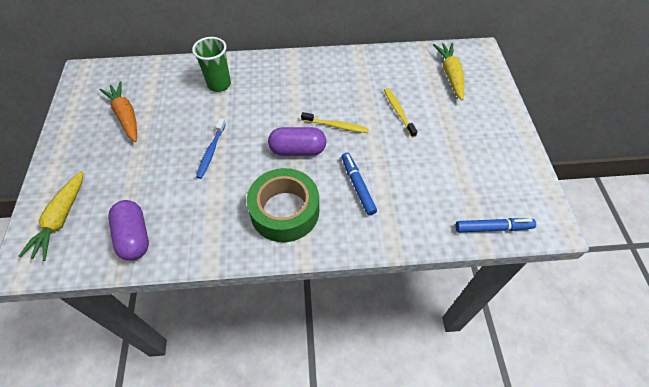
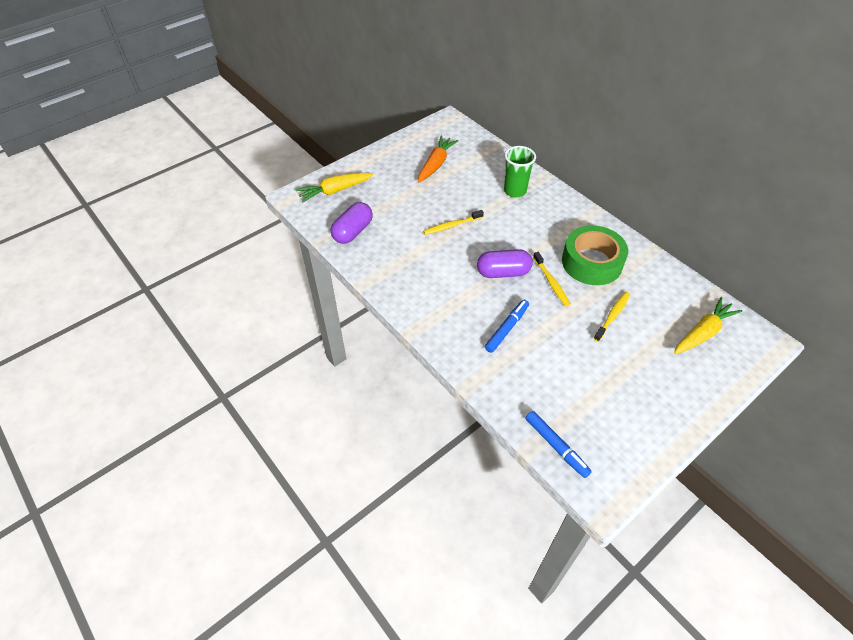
camera: 55 degrees right, 5 degrees down
blue toothbrush [196,118,226,179] -> yellow toothbrush [423,210,484,235]
green tape [247,168,319,242] -> green tape moved to [562,225,628,285]
purple capsule [268,127,326,156] -> purple capsule turned 60 degrees counterclockwise [477,249,533,278]

